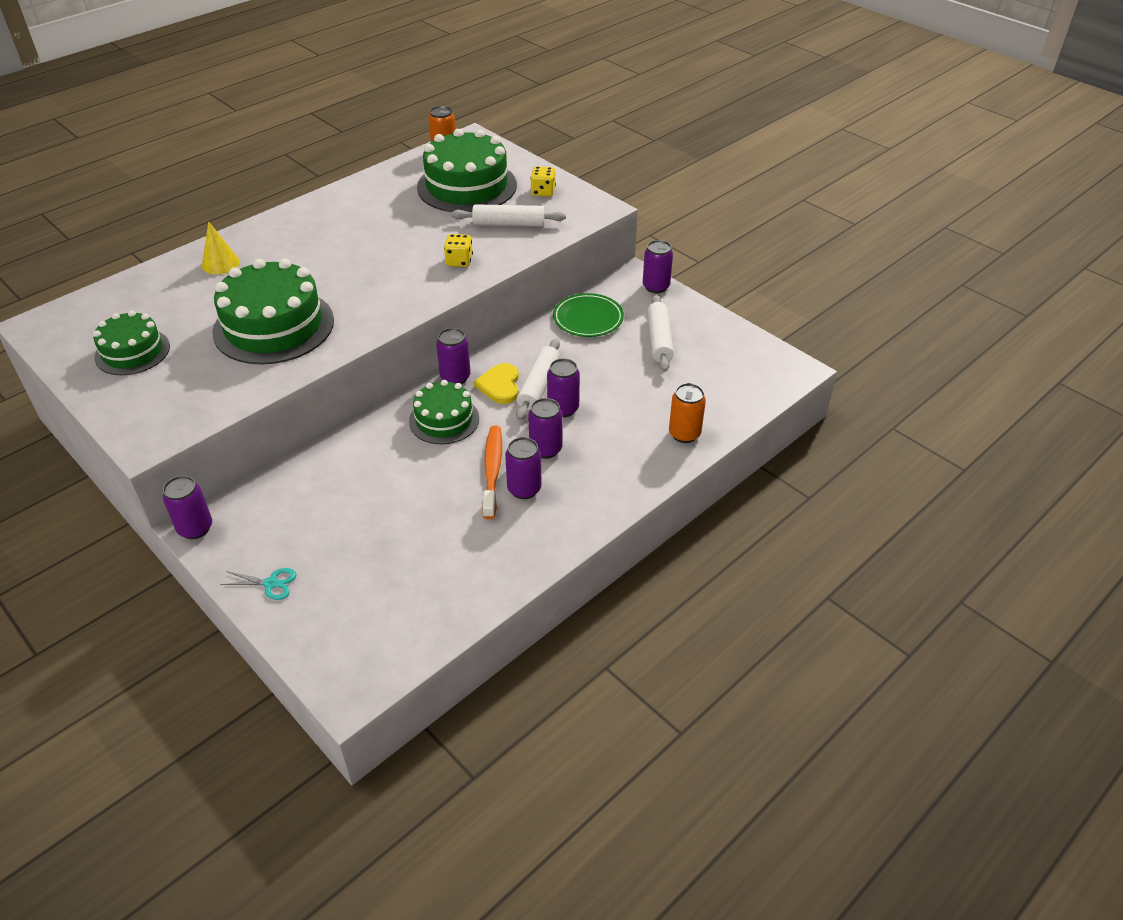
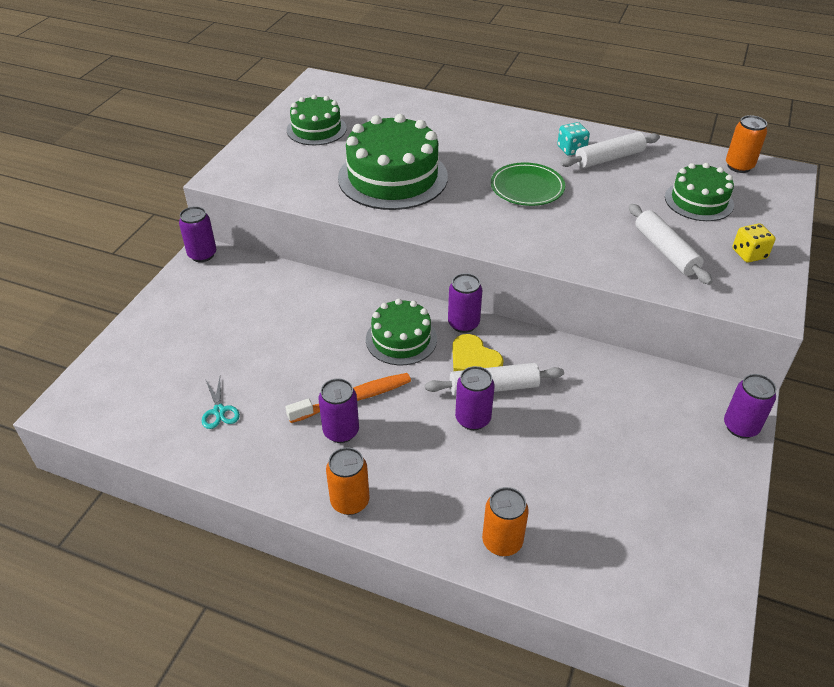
camera: 65 degrees right, 0 degrees up
yellow cone [202,221,240,275] -> none
turquoise scissors [220,568,296,600] -> turquoise scissors moved to [202,377,240,429]
green cake [417,129,517,212] -> green cake [665,163,734,221], size x0.59
yellow dice [444,234,473,267] -> none
yellow heart [474,363,519,404] -> yellow heart turned 105 degrees counterclockwise [452,334,504,371]
purple can [528,398,563,459] -> none
green plate [553,293,624,337] -> green plate moved to [491,162,565,206]
white rolling pin [647,295,674,372] -> white rolling pin moved to [560,132,660,168]
none -> orange can [326,447,370,515]
none -> turquoise dice [557,122,590,156]

